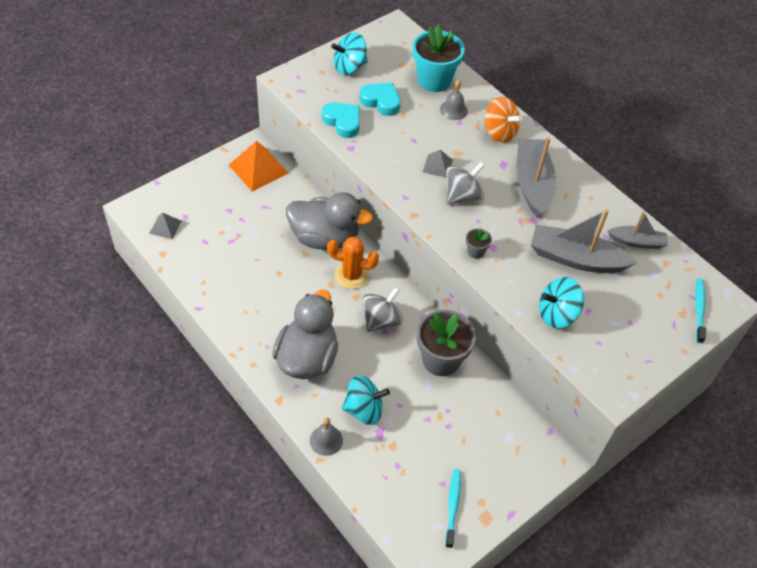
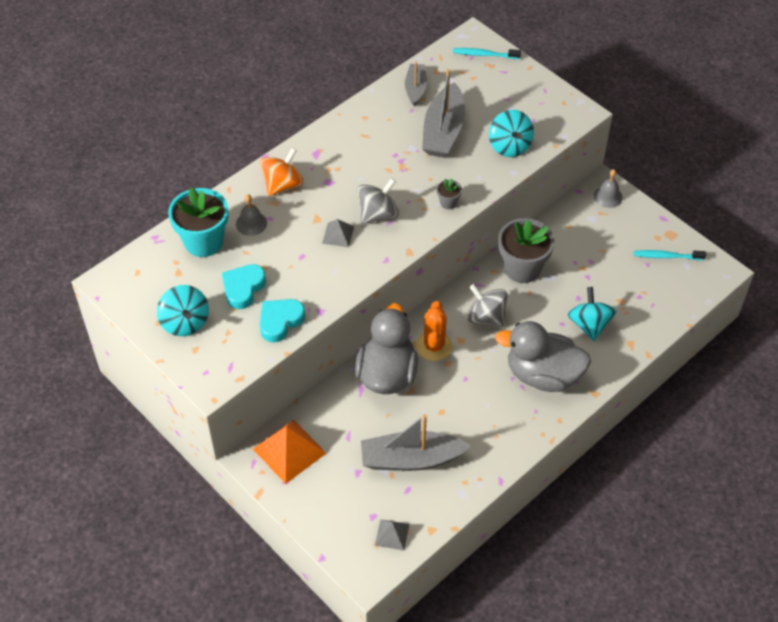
camera: 90 degrees left, 0 degrees up
grey bell [310,417,343,456] -> grey bell moved to [594,169,623,208]
grey spinning top [446,162,485,205] -> grey spinning top turned 90 degrees clockwise [357,178,399,224]
grey boat [516,137,556,217] -> grey boat moved to [361,414,471,471]

